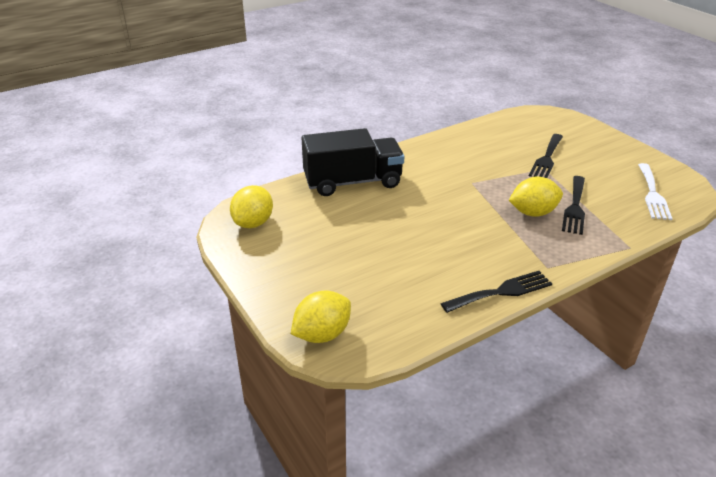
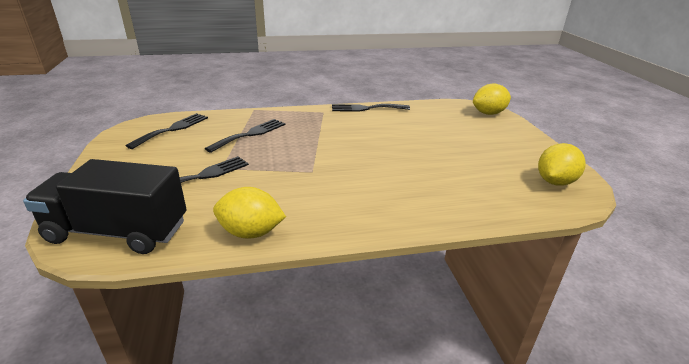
camera: 160 degrees left, 5 degrees down
black truck [302,128,404,196] -> black truck moved to [23,159,186,254]
yellow lemon [509,176,563,217] -> yellow lemon moved to [213,187,286,239]
white fork [638,163,672,220] -> black fork [125,113,208,149]

